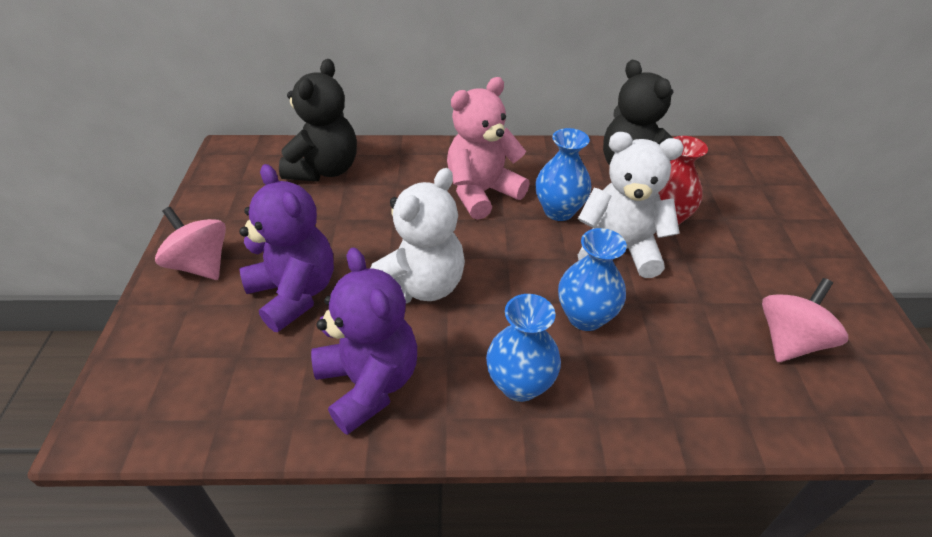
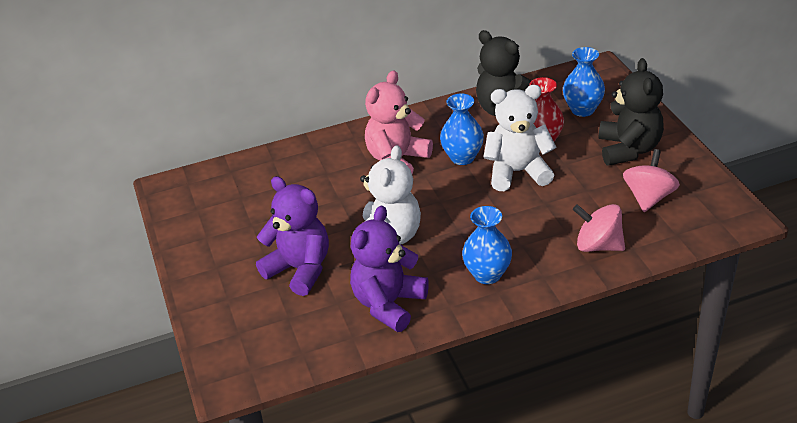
camera: 15 degrees left, 5 degrees down
pink spinning top [155,207,226,280] -> pink spinning top moved to [573,204,625,252]
black teddy bear [279,59,357,181] -> black teddy bear moved to [599,58,664,166]
purple teddy bear [311,247,417,435] -> purple teddy bear turned 105 degrees counterclockwise [350,206,429,332]
blue vase [558,228,627,331] -> blue vase moved to [563,47,605,117]

